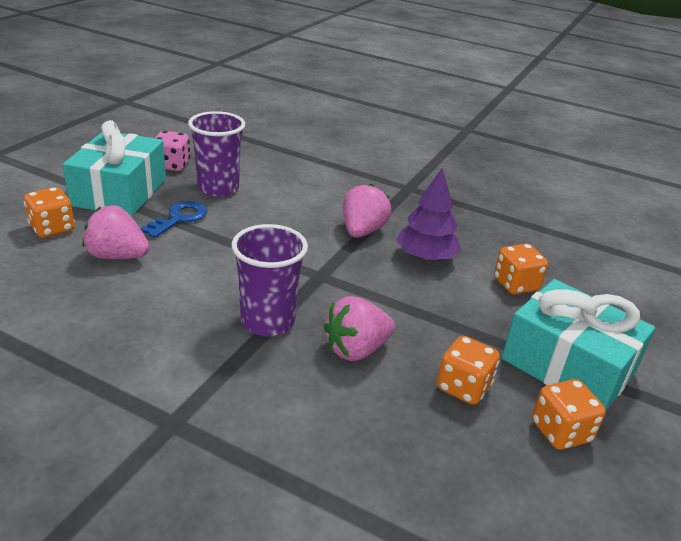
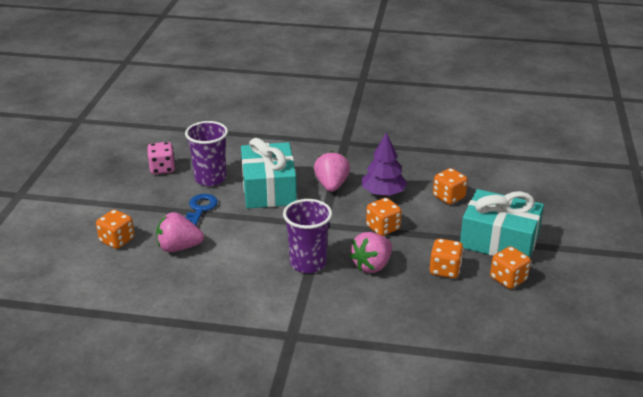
camera: 15 degrees left, 0 degrees up
turquoise gift [63,120,166,217] -> turquoise gift moved to [241,138,297,209]
none -> orange dice [366,198,401,236]

